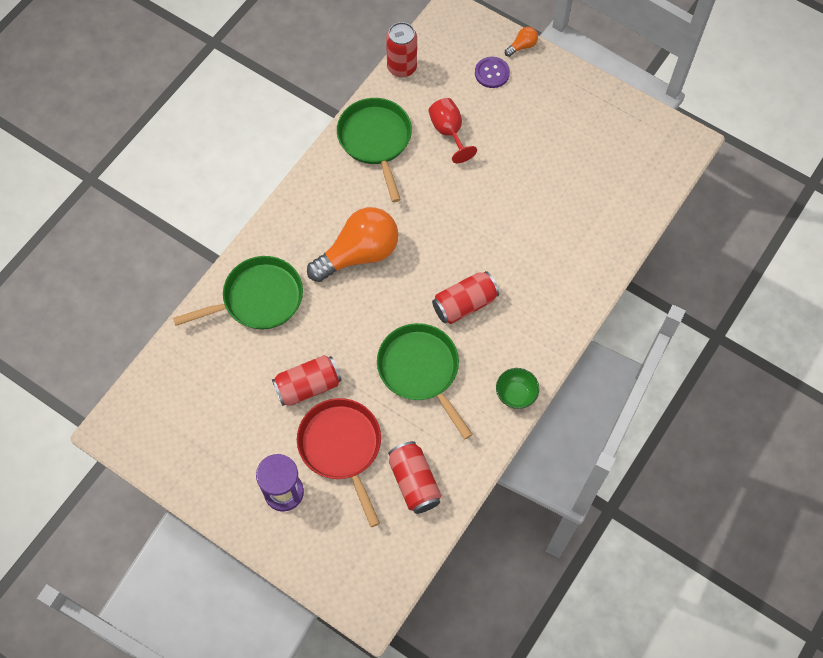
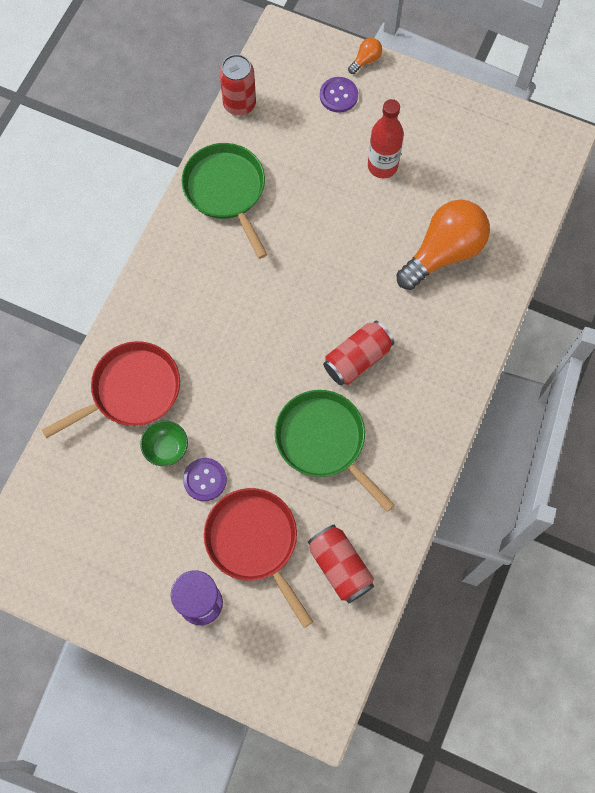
camera: 10 degrees left, 5 degrees up
green pan [173,256,303,329] -> red pan [42,341,180,439]
red can [272,355,342,406] -> purple button [183,458,227,501]
orange light bulb [307,207,398,282] -> orange light bulb moved to [396,199,490,290]
red goblet [429,98,477,163] -> none
green bowl [496,368,539,409] -> green bowl moved to [140,420,188,466]
none -> red bottle [368,99,404,178]

